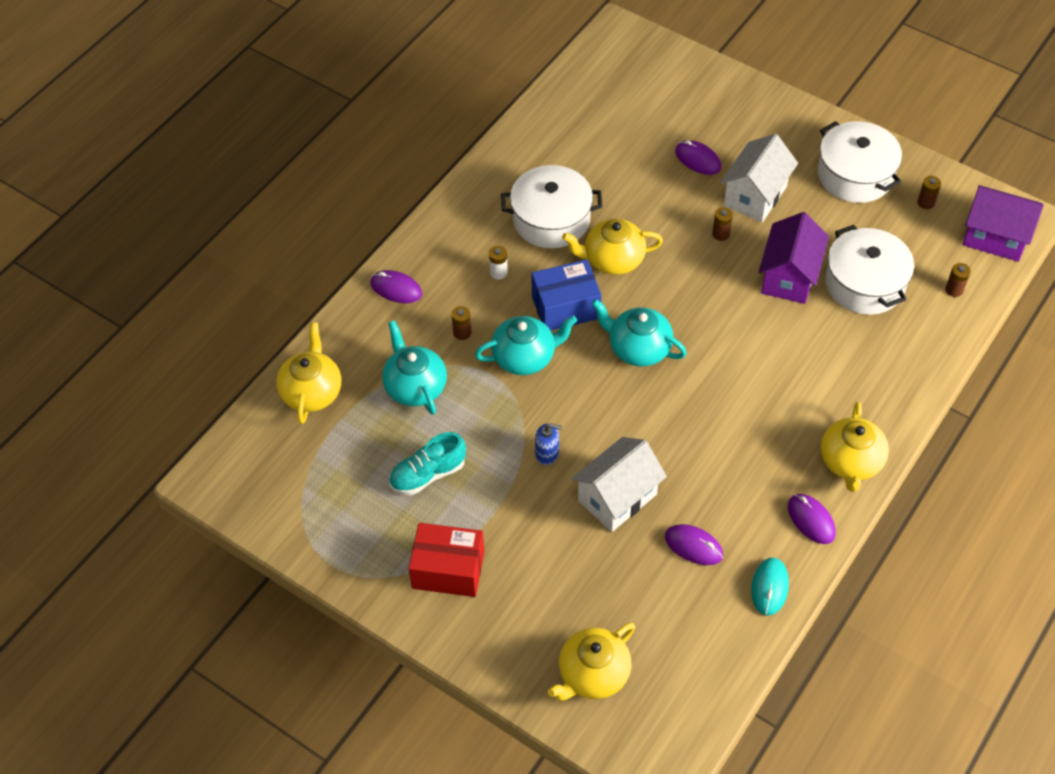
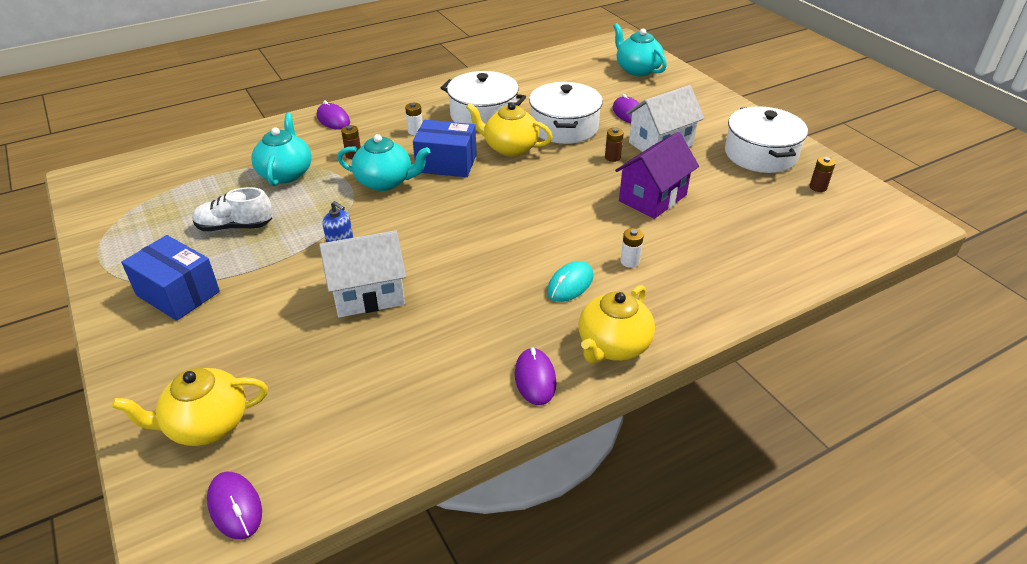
camera: 25 degrees right, 15 degrees down
yellow teapot [276,322,341,424] -> none
turquoise shoe [389,432,466,495] -> white shoe [192,187,273,231]
red box [409,523,484,597] -> blue box [121,235,220,321]
turquoise teapot [592,299,687,367] -> turquoise teapot moved to [613,23,667,76]
purple mouse [665,524,723,565] -> purple mouse moved to [207,472,262,540]
turquoise mouse [751,558,789,615] -> turquoise mouse moved to [547,261,593,302]
white pot [825,225,914,315] -> white pot moved to [529,82,603,144]
brown battery [945,263,971,297] -> none
purple house [962,185,1044,262] -> none
none -> white battery [620,228,644,268]

